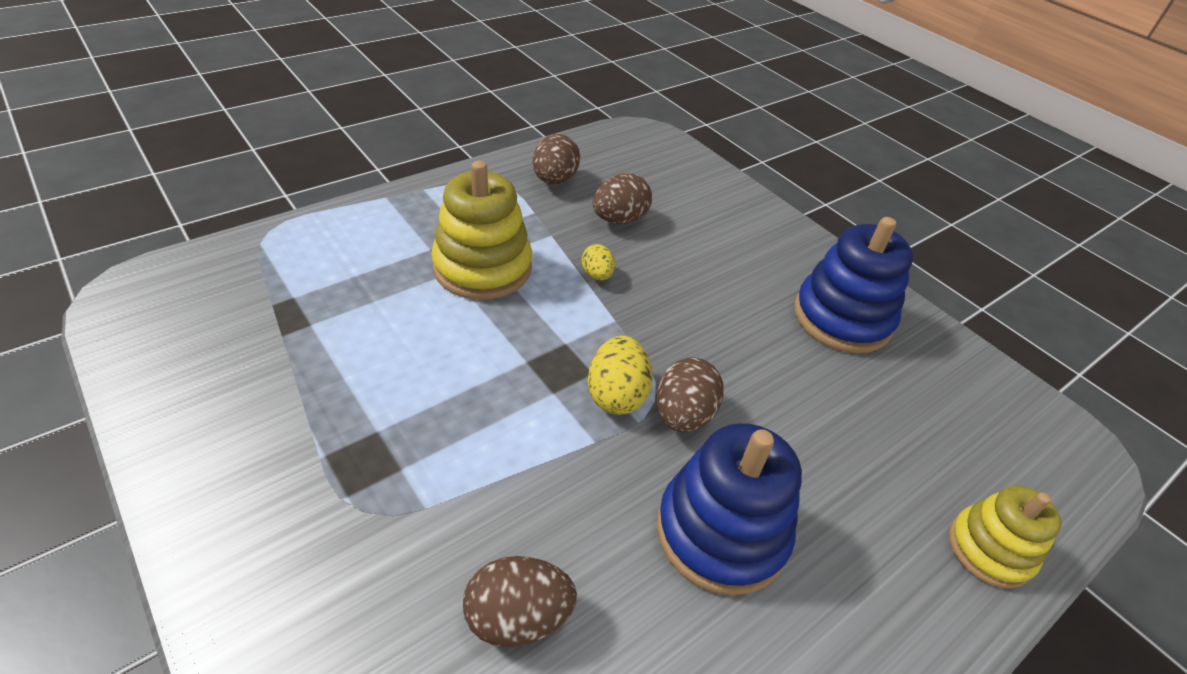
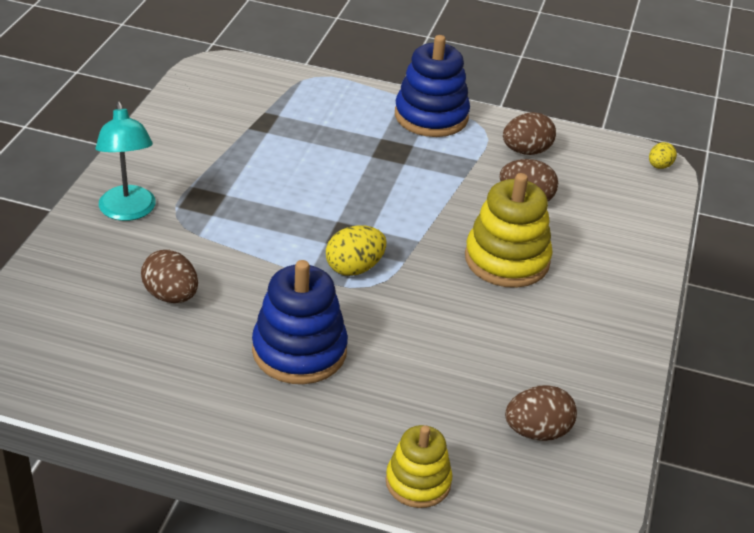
camera: 55 degrees right, 5 degrees down
yellow stacking toy [431,161,532,300] -> yellow stacking toy moved to [465,173,553,288]
yellow egg [582,244,615,280] -> yellow egg moved to [649,142,677,169]
brown egg [656,357,724,432] -> brown egg moved to [505,385,577,441]
blue stacking toy [794,217,913,353] -> blue stacking toy moved to [395,35,470,137]
none -> turquoise lamp [96,101,156,221]

